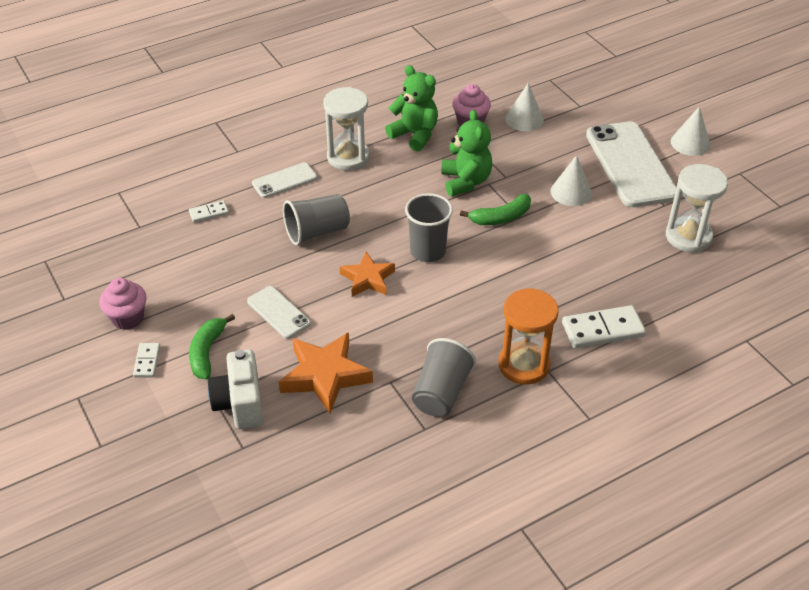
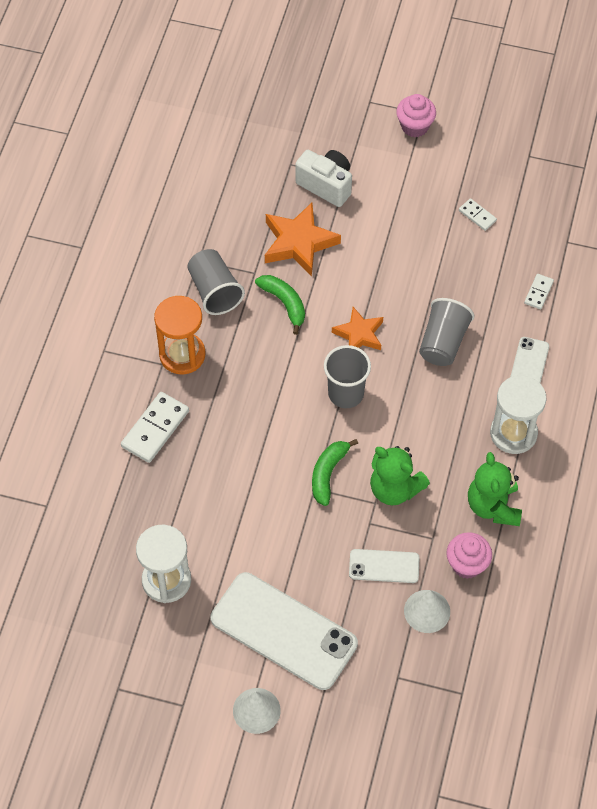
camera: 135 degrees right, 15 degrees up
pink cupcake [99,278,147,330] -> pink cupcake moved to [396,94,436,137]
white domino [133,343,160,378] -> white domino moved to [459,198,497,231]
green banana [189,314,235,379] -> green banana moved to [255,275,305,335]
white phone [247,286,311,339] -> white phone moved to [349,549,420,583]
green teddy bear [385,65,438,152] -> green teddy bear turned 90 degrees clockwise [468,452,522,526]
white cone [550,155,592,206] -> none

